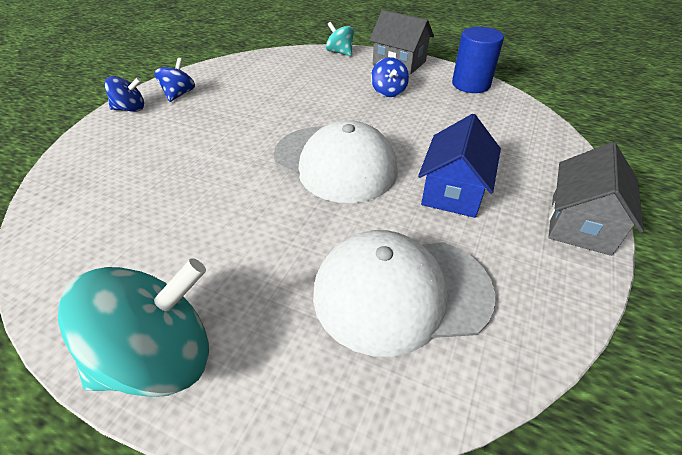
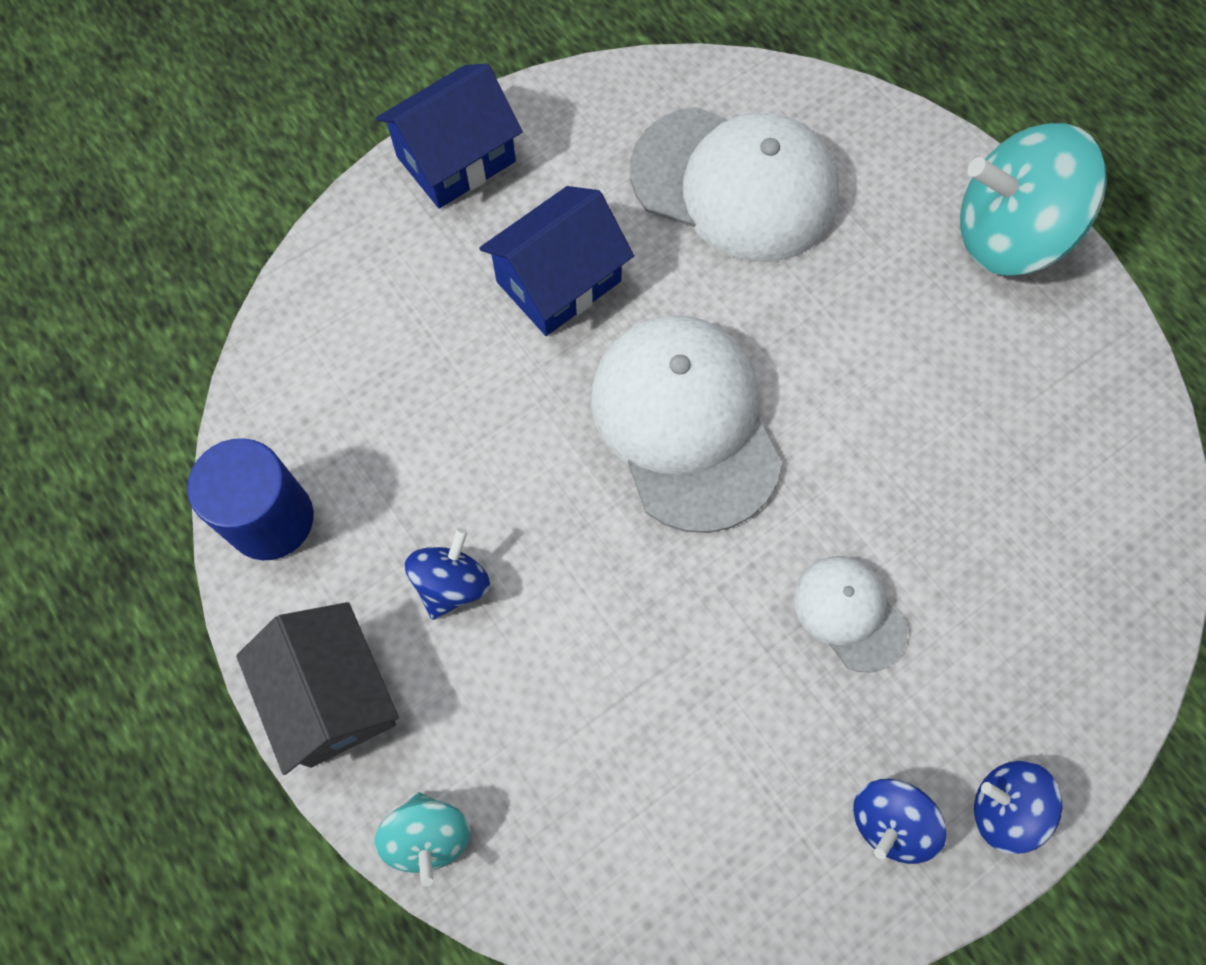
camera: 150 degrees left, 25 degrees up
grey house [548,142,644,256] -> blue house [376,64,523,209]
none -> white cap [794,556,908,672]

